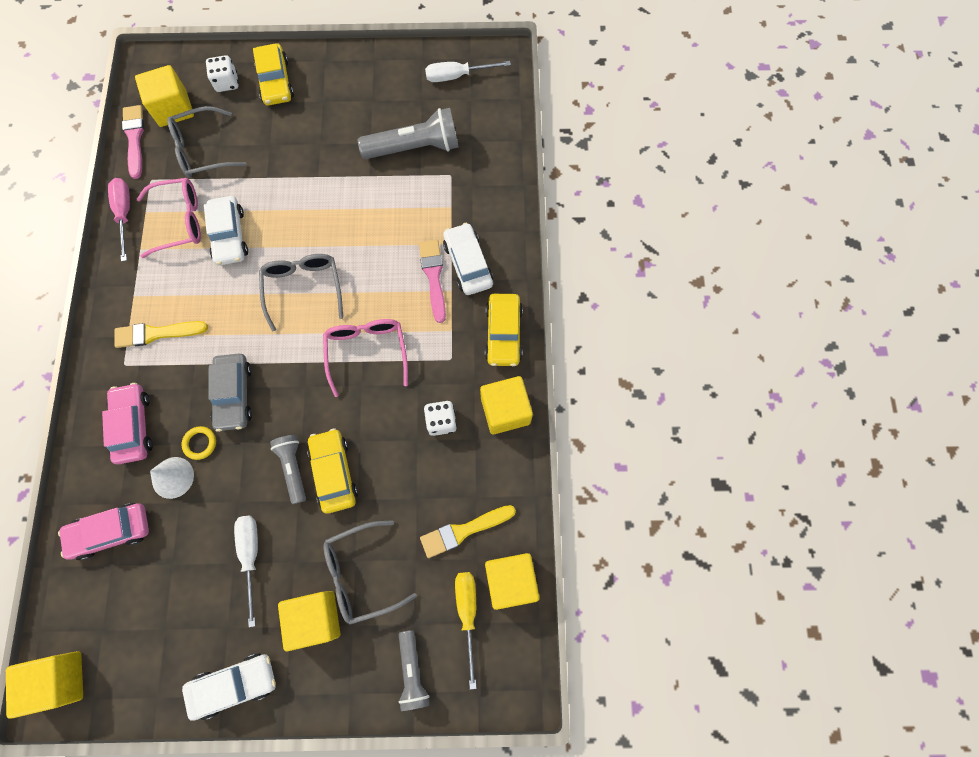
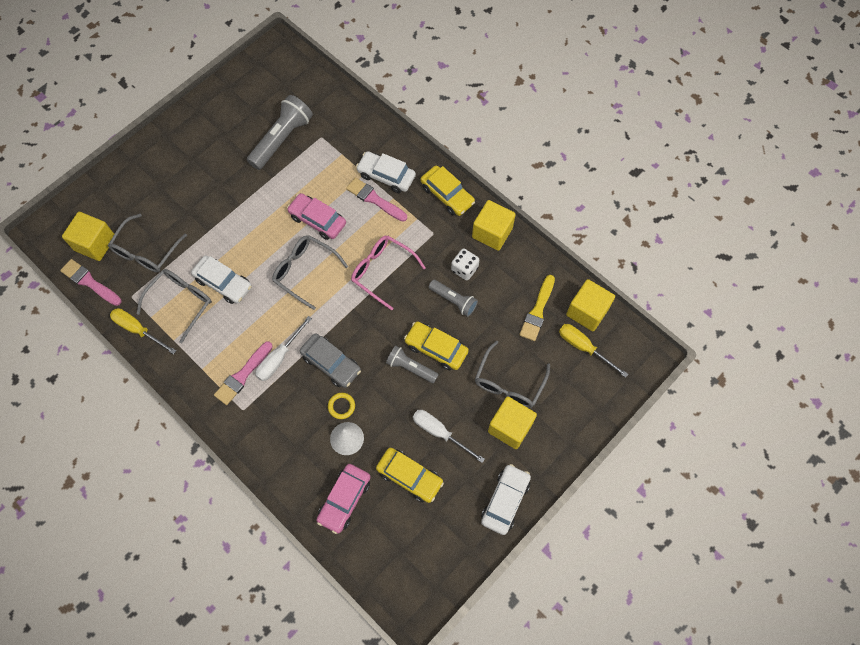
camera: 45 degrees left, 5 degrees down
yellow cube [6,651,83,719] -> none
pink car [102,383,153,465] -> pink car moved to [287,193,346,240]
pink screwdriver [108,178,130,262] -> yellow screwdriver [110,308,176,354]
yellow brush [114,321,208,348] -> pink brush [214,341,273,405]
pink glasses [137,178,201,258] -> grey glasses [137,269,212,343]
white dice [206,55,239,92] -> none
yellow car [253,43,294,105] -> yellow car moved to [376,448,444,503]
grey flashlight [399,630,430,711] -> grey flashlight moved to [429,280,478,317]
white screwdriver [425,61,511,82] -> white screwdriver moved to [255,316,312,381]

